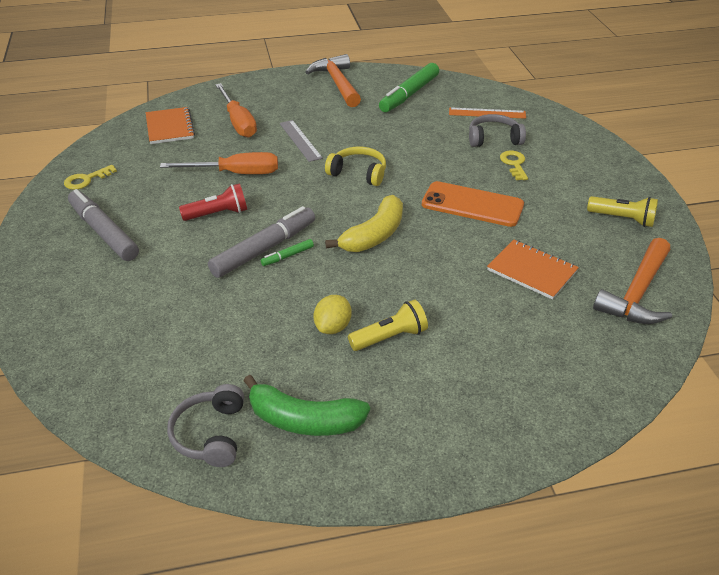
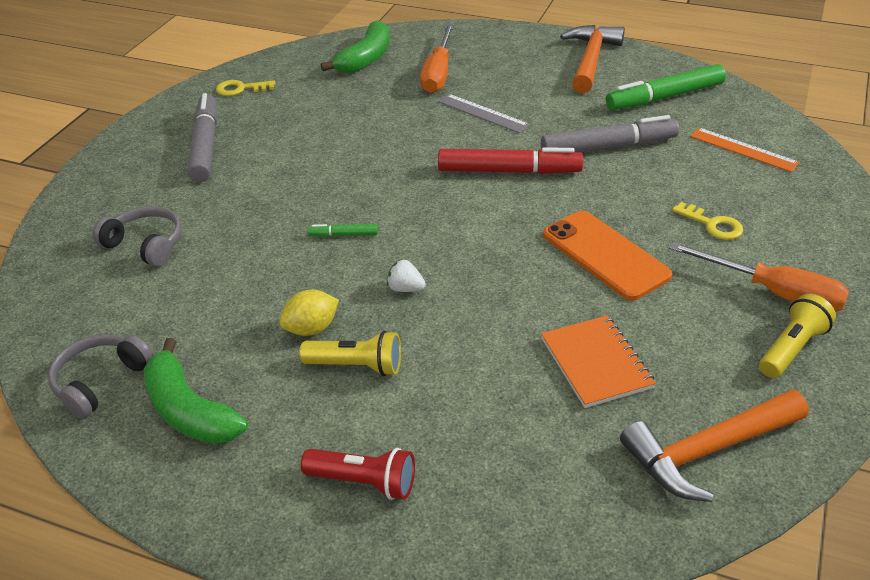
camera: 35 degrees right, 0 degrees up
orange notebook [146,107,195,144] -> green banana [321,20,390,73]
orange screwdriver [160,152,278,174] -> orange screwdriver moved to [669,242,849,312]
red flashlight [179,183,247,221] -> red flashlight moved to [301,448,415,500]
grey marker [208,206,315,278] -> grey marker moved to [541,115,679,152]
grey ruler [280,120,323,162] -> grey ruler turned 60 degrees counterclockwise [438,94,530,133]
yellow headphones [325,147,386,186] -> red marker [438,147,583,174]
yellow banana [325,195,403,252] -> none
grey headphones [469,114,526,147] -> grey headphones moved to [92,206,182,267]
yellow key [500,151,528,180] -> yellow key turned 105 degrees clockwise [672,202,743,240]
yellow flashlight [587,196,658,227] -> yellow flashlight turned 105 degrees counterclockwise [759,294,836,378]
none -> white strawberry [387,260,426,292]

